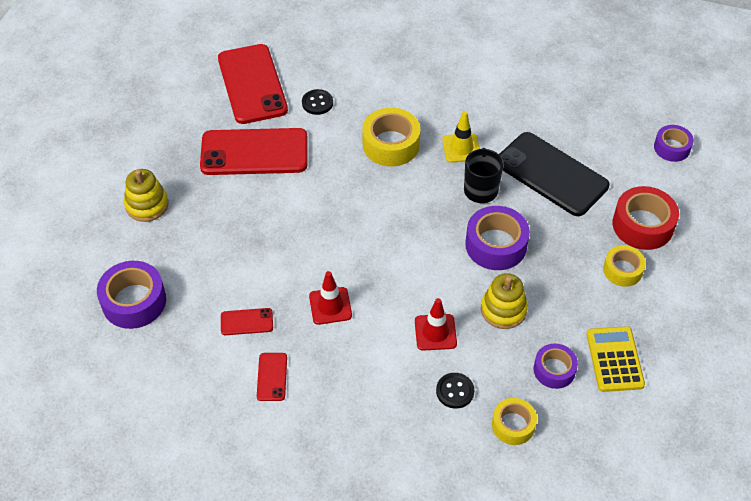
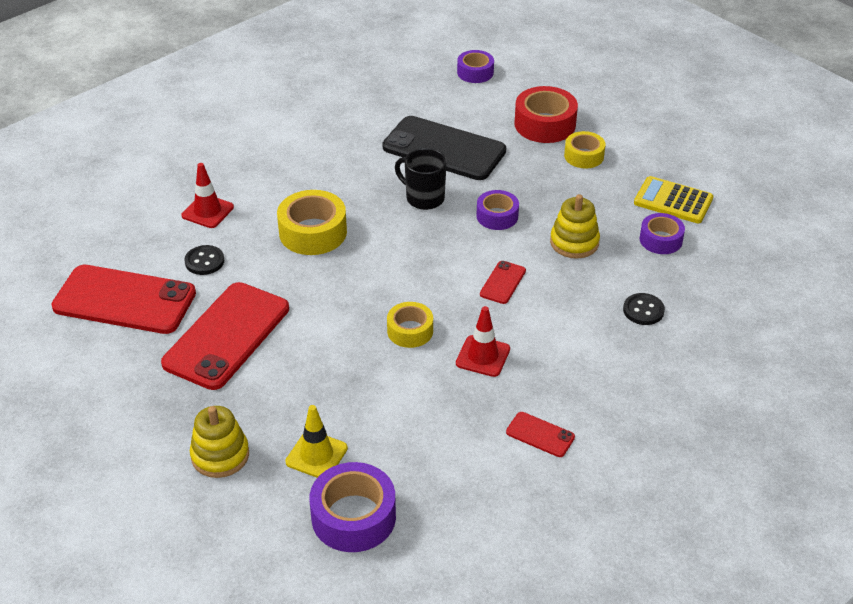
camera: 60 degrees left, 10 degrees down
red phone [221,308,273,335] -> red phone moved to [480,261,526,304]
red traffic cone [415,298,457,351] -> red traffic cone moved to [181,163,234,228]
yellow traffic cone [442,111,480,163] -> yellow traffic cone moved to [285,405,348,478]
purple tape [465,206,530,270] -> purple tape [476,190,519,230], size x0.63
yellow tape [492,398,537,445] -> yellow tape moved to [387,302,433,348]
black phone [499,132,609,216] -> black phone turned 45 degrees clockwise [382,116,506,180]

